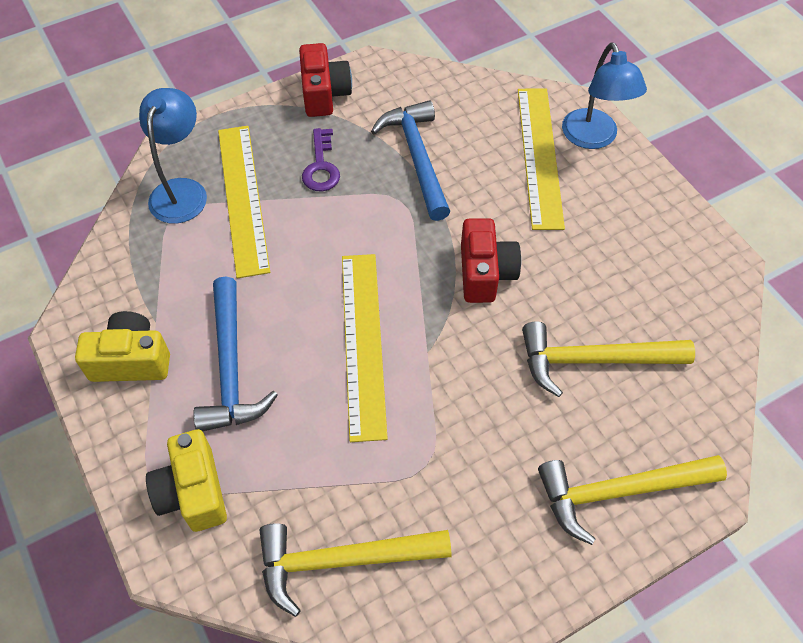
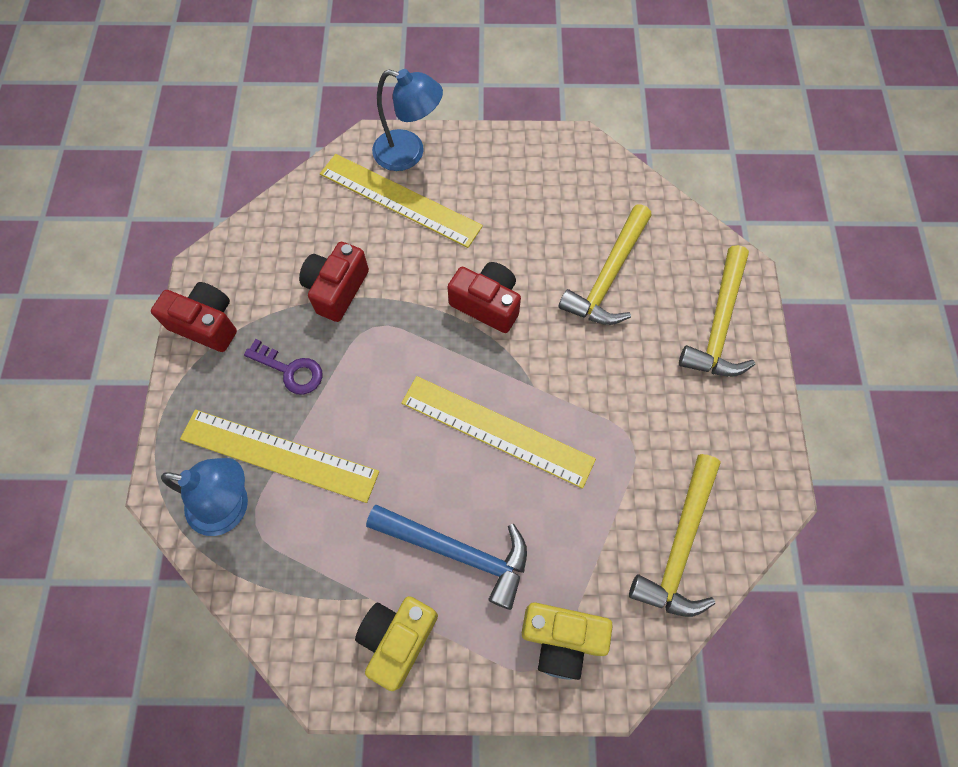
camera: 60 degrees left, 10 degrees up
blue lamp [139,88,207,224] -> blue lamp turned 150 degrees clockwise [161,458,248,536]
blue hammer [371,100,450,221] -> red camera [299,242,369,322]

